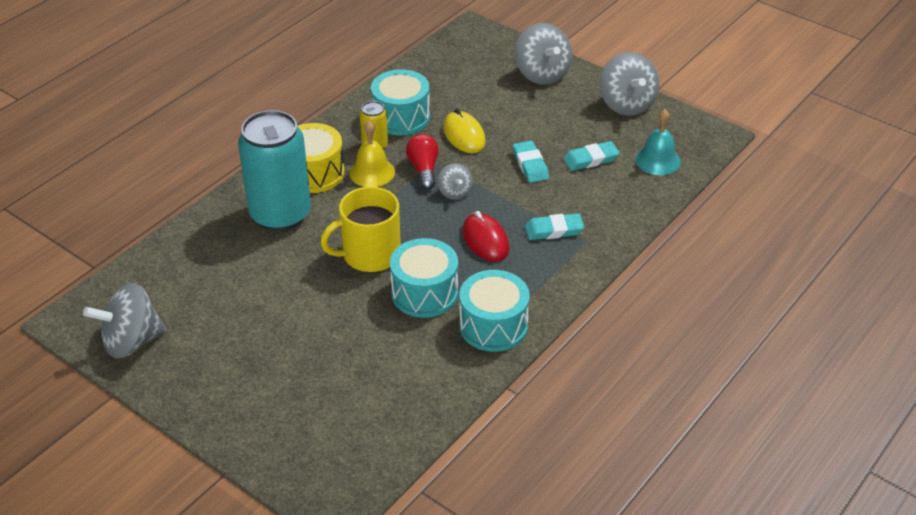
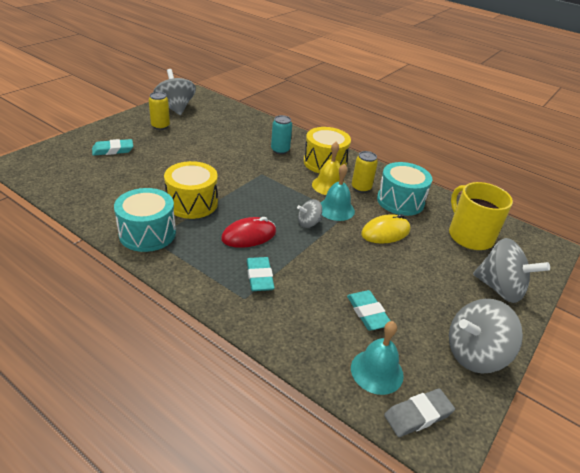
camera: 85 degrees right, 5 degrees down
turquoise can [238,110,311,231] -> turquoise can [271,115,292,154], size x0.46
yellow mug [320,187,401,272] -> yellow mug moved to [449,182,513,250]
turquoise drum [390,238,458,318] -> yellow drum [164,161,218,219]
red light bulb [406,134,439,190] -> turquoise bell [321,164,355,221]
turquoise eraser [513,141,549,183] -> turquoise eraser moved to [92,139,133,156]
grey spinning top [515,23,572,85] -> grey spinning top turned 120 degrees counterclockwise [473,238,550,303]
none -> yellow can [149,92,170,130]
none -> grey eraser [384,388,455,437]

